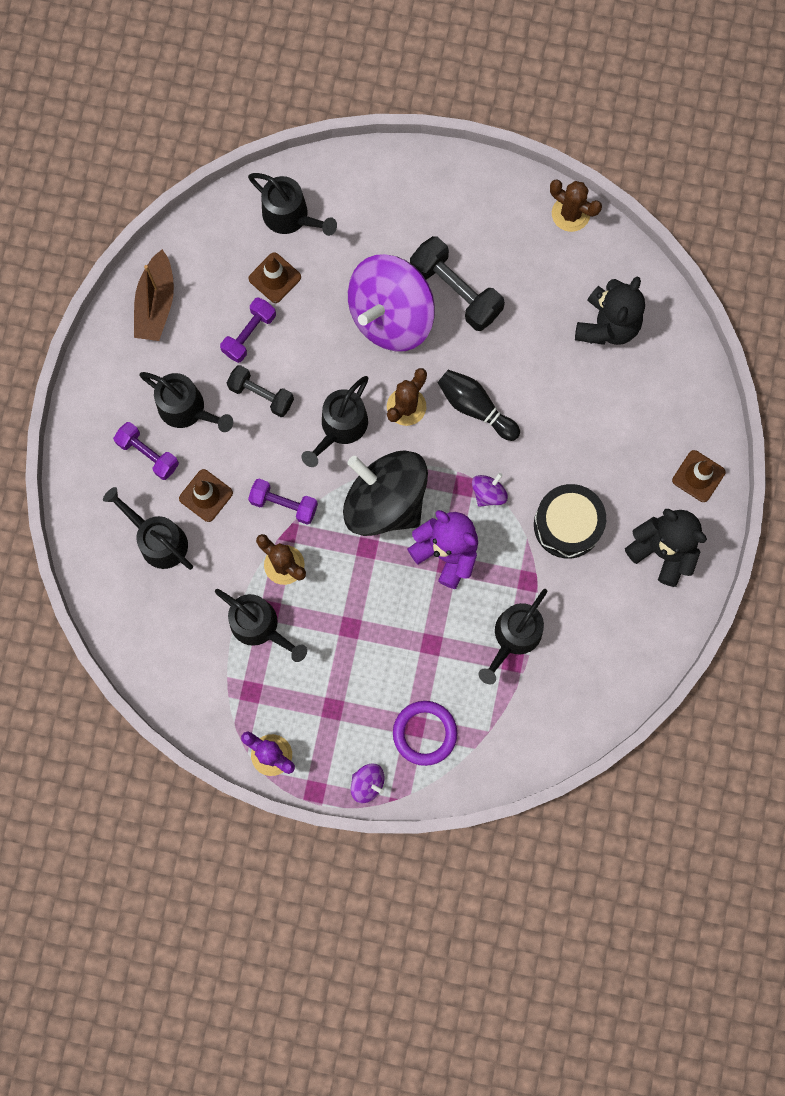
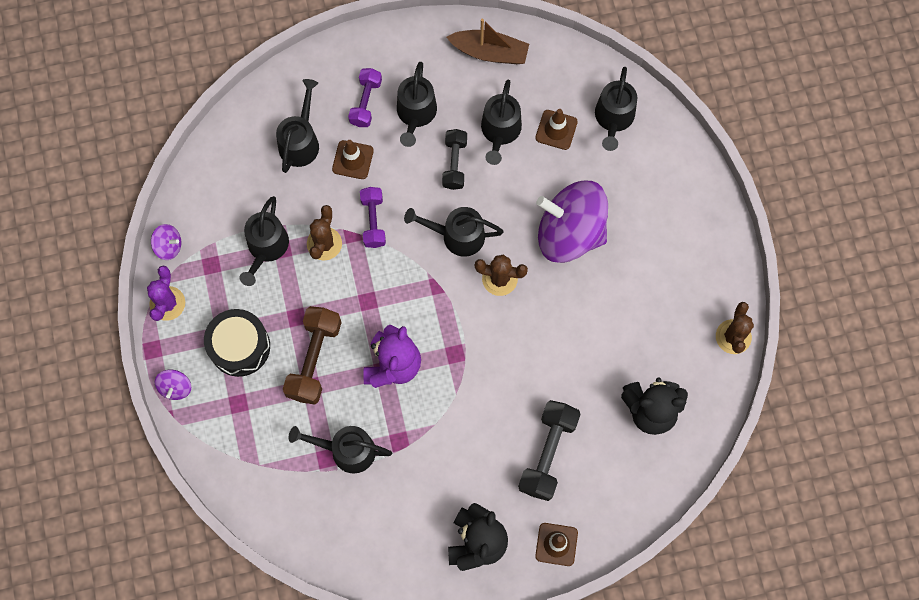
camera: 65 degrees right, 5 degrees down
brown boat [134,249,174,341] -> brown boat turned 150 degrees counterclockwise [447,19,529,64]
purple dumbbell [220,297,276,363] -> black watering can [481,80,522,165]
black spinning top [343,450,428,536] -> none
purple ring [393,701,457,766] -> none
black dumbbell [410,236,505,331] -> black dumbbell moved to [518,400,581,501]
black bowling pin [438,370,520,441] -> none
purple spinning top [472,473,508,507] -> purple spinning top moved to [151,224,181,260]
black drum [534,484,606,559] -> black drum moved to [204,309,270,377]
none -> brown dumbbell [283,306,342,404]

